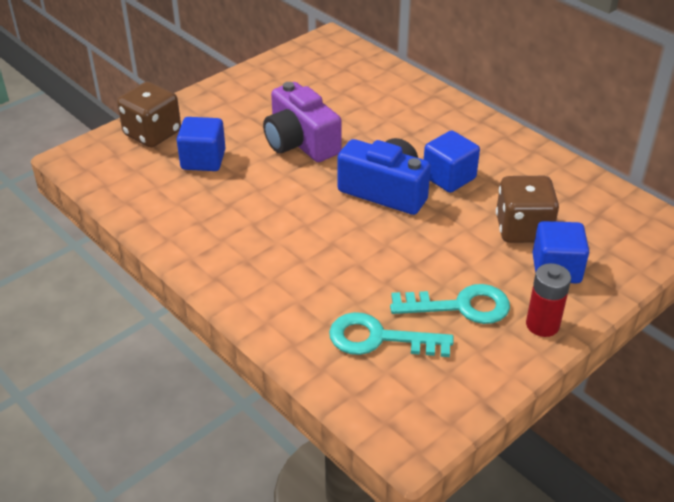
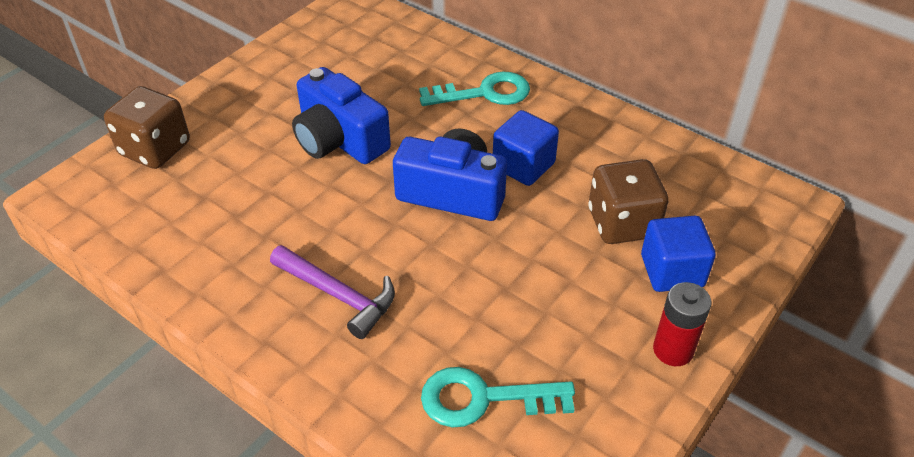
camera: 10 degrees left, 5 degrees up
blue cube [177,117,226,171] -> none
purple camera [263,82,341,162] -> blue camera [292,67,391,164]
turquoise key [390,284,510,324] -> turquoise key moved to [419,71,530,106]
none -> purple hammer [270,245,395,339]

